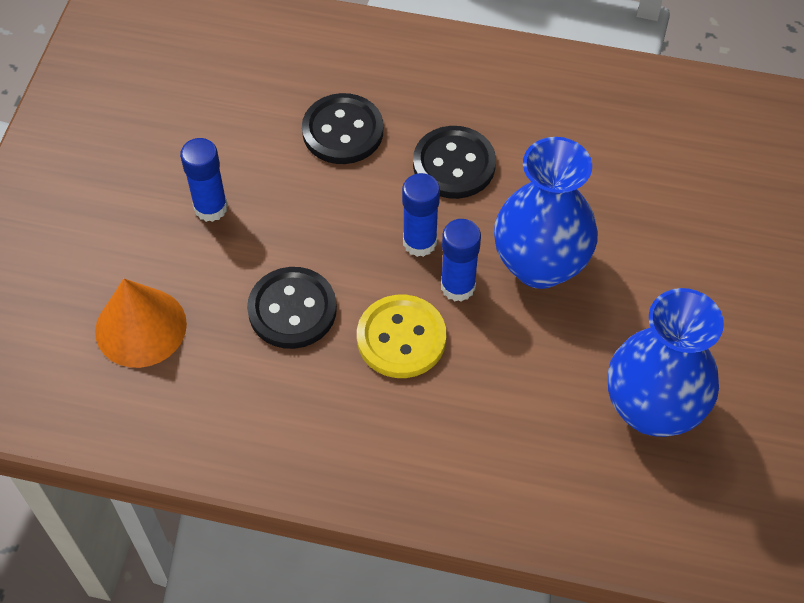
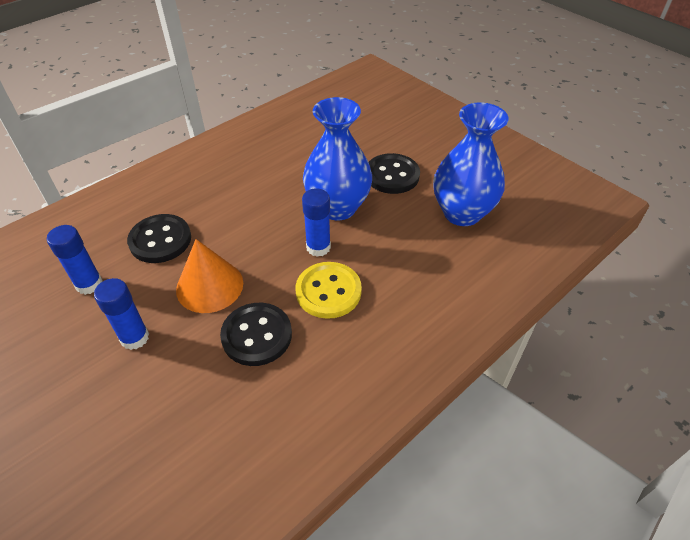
camera: 55 degrees left, 10 degrees down
orange cone [95,278,187,368] -> orange cone moved to [176,239,243,313]
blue glue stick [402,173,440,257] -> blue glue stick moved to [47,225,103,295]
black button [413,126,496,199] -> black button moved to [369,153,420,194]

